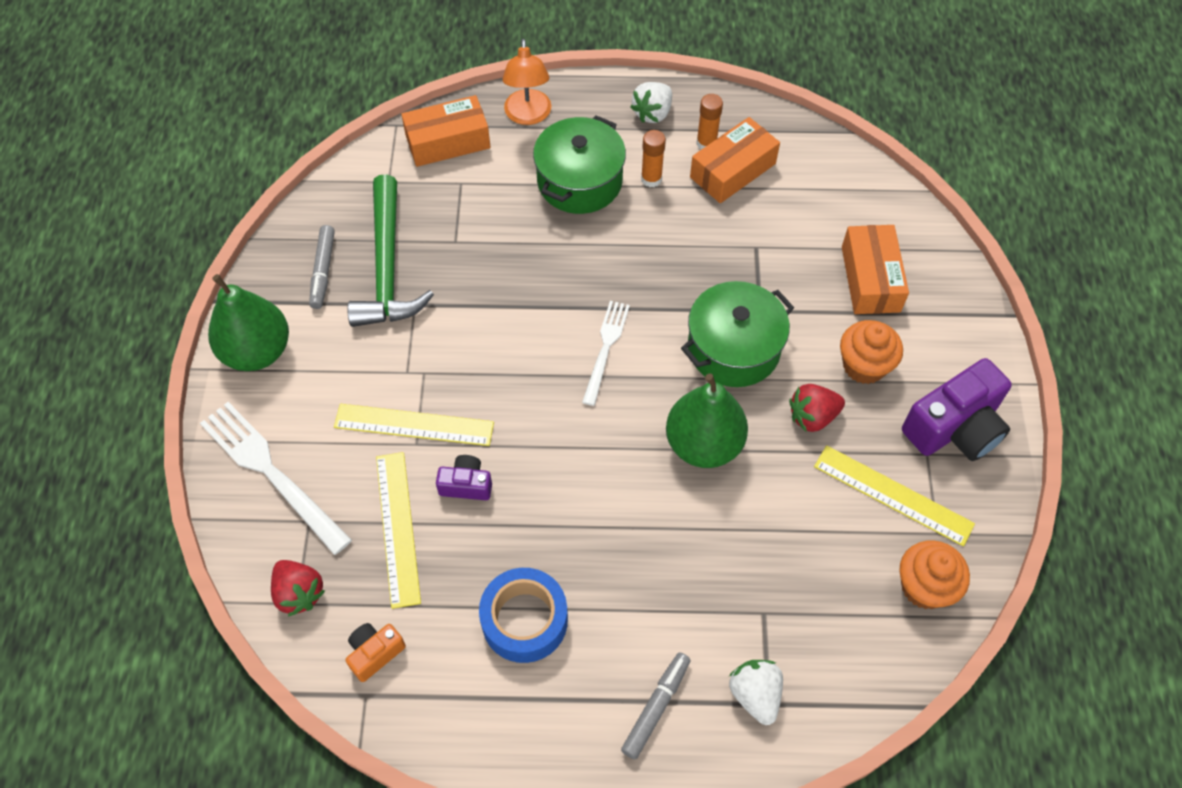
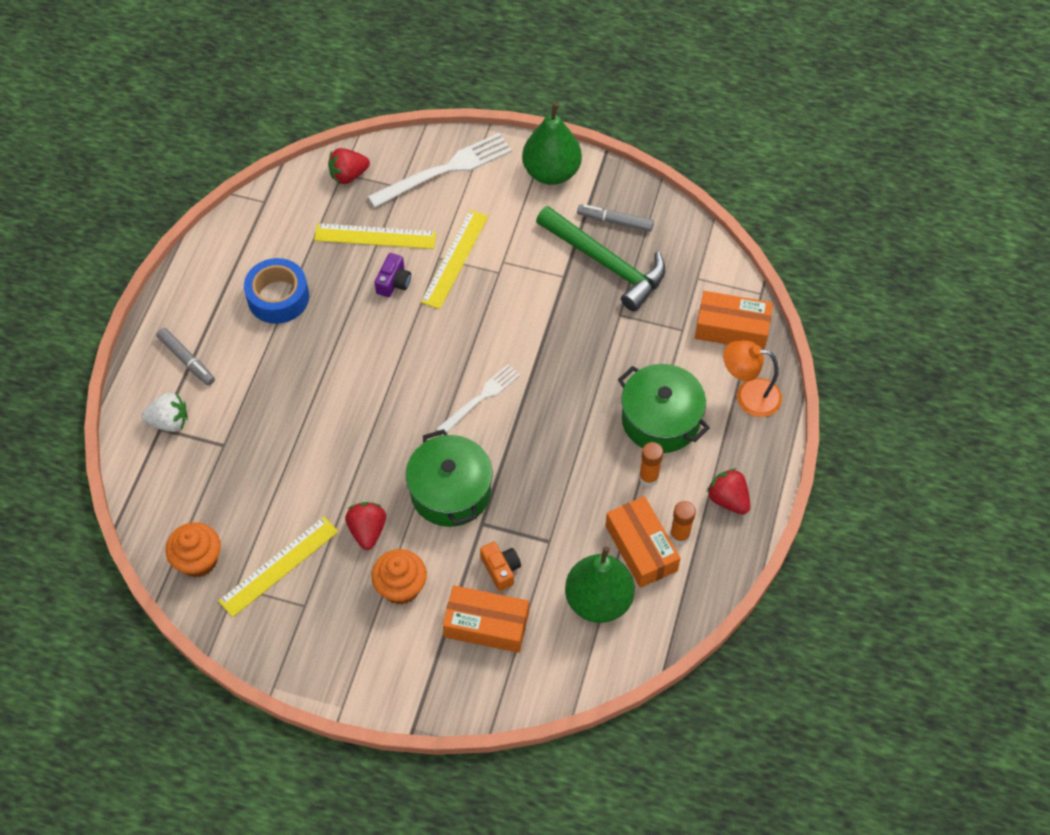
camera: 105 degrees right, 0 degrees up
orange camera [345,623,406,682] -> orange camera moved to [480,542,521,591]
green hammer [347,175,434,327] -> green hammer turned 150 degrees counterclockwise [536,206,665,311]
orange box [401,95,491,167] -> orange box turned 75 degrees counterclockwise [695,291,773,350]
white fork [582,301,630,406] -> white fork turned 75 degrees counterclockwise [436,364,520,435]
white strawberry [630,82,672,123] -> red strawberry [707,469,750,514]
green pear [666,374,748,468] -> green pear moved to [565,546,635,623]
purple camera [902,358,1012,461] -> none

